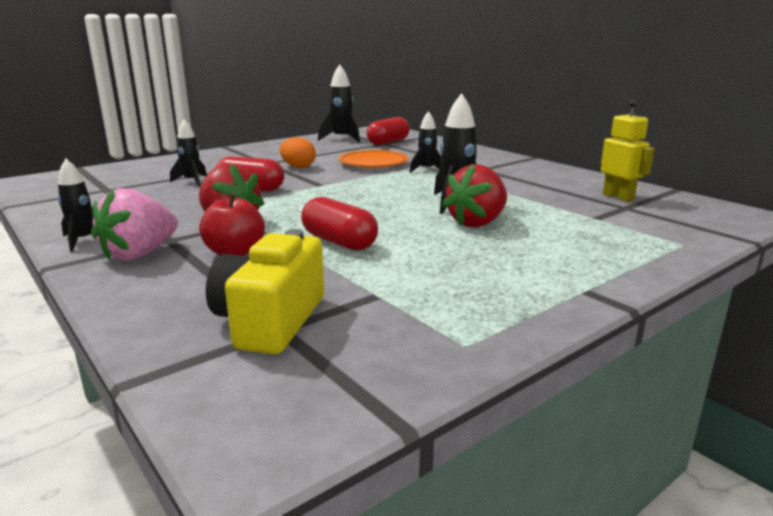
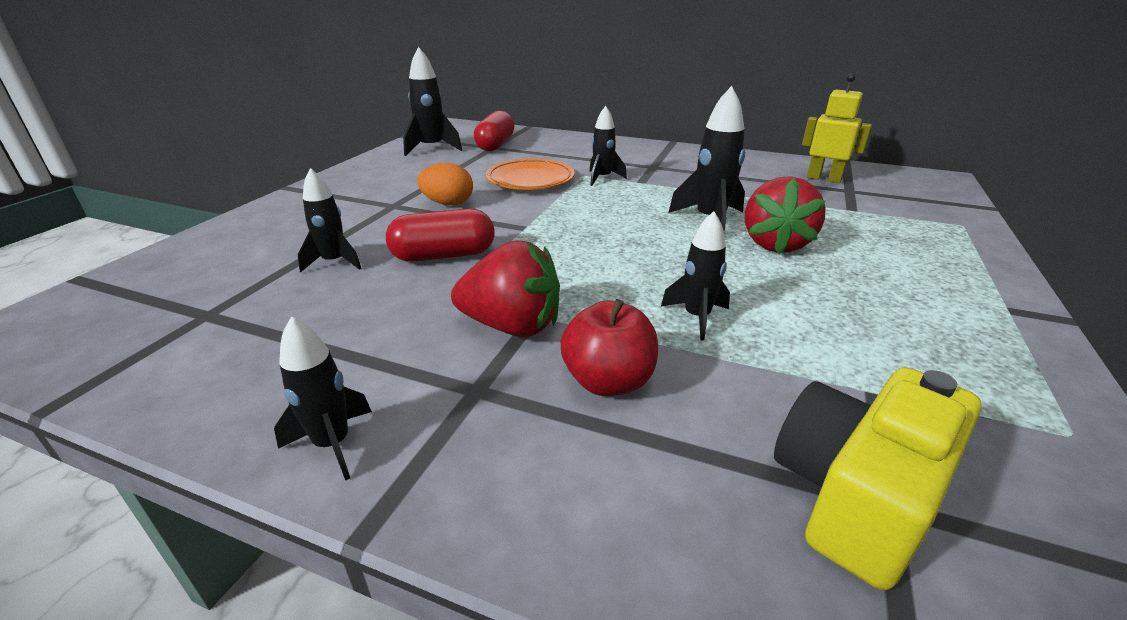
camera: 30 degrees left, 10 degrees up
pink strawberry [91,188,178,261] -> none
yellow camera [206,229,324,354] -> yellow camera turned 60 degrees clockwise [774,367,982,590]
red capsule [301,197,378,251] -> black rocket [661,211,730,341]

